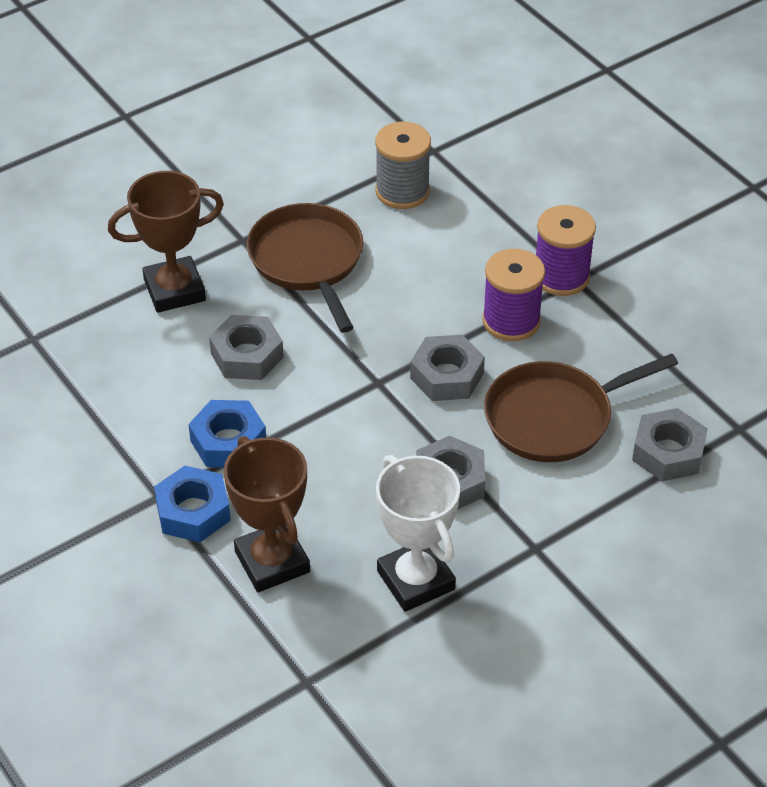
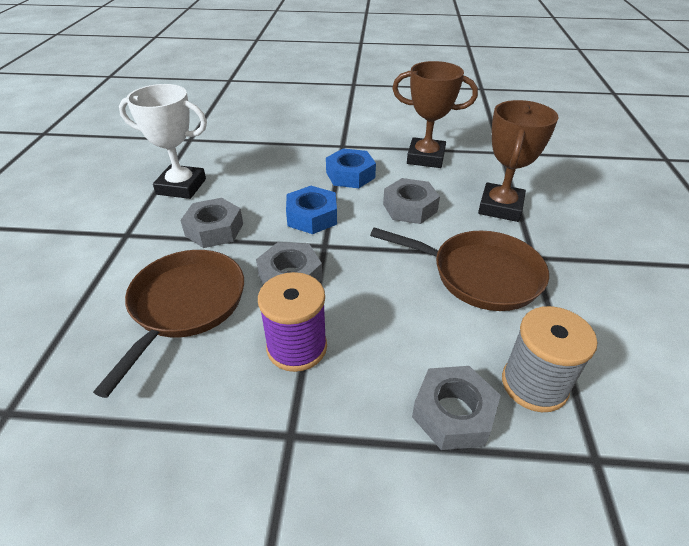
camera: 130 degrees right, 5 degrees down
blue nut [154,466,231,542] -> blue nut moved to [286,186,337,234]
brown trophy [224,436,310,592] -> brown trophy moved to [392,61,478,168]
purple spool [536,205,596,296] -> none
grey nut [632,408,708,481] -> grey nut moved to [412,366,501,450]

